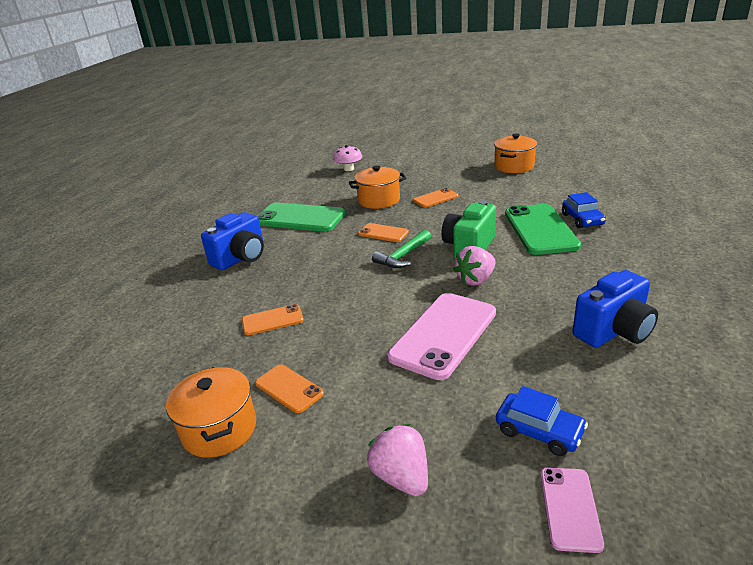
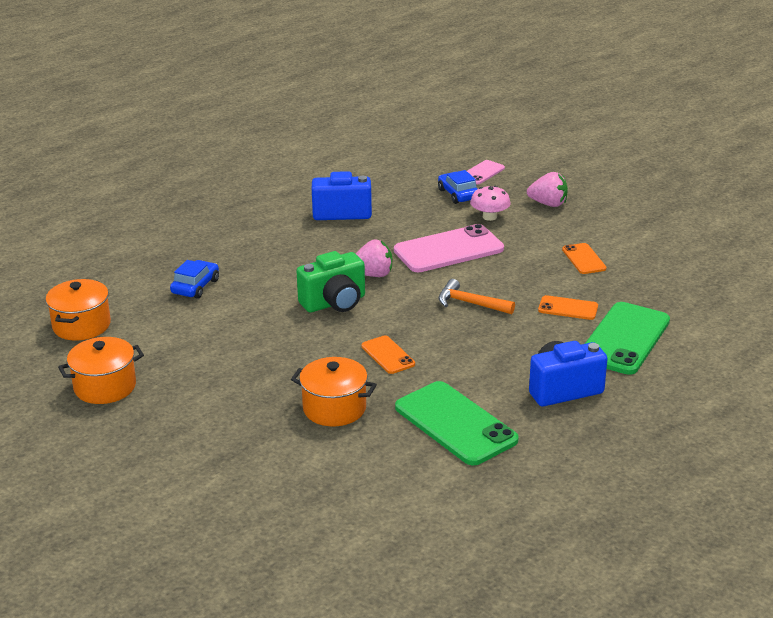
camera: 150 degrees left, 0 degrees up
orange pot [166,367,256,458] -> orange pot moved to [46,279,111,340]
pink mushroom [333,145,362,171] -> pink mushroom moved to [470,186,511,221]
pink strawberry [367,424,428,496] -> pink strawberry turned 75 degrees counterclockwise [527,172,568,207]
green hammer [372,230,431,268] -> none
orange phone [413,188,458,208] -> none
green phone [505,204,581,255] -> green phone moved to [585,302,670,375]
none -> orange hammer [438,279,515,314]

